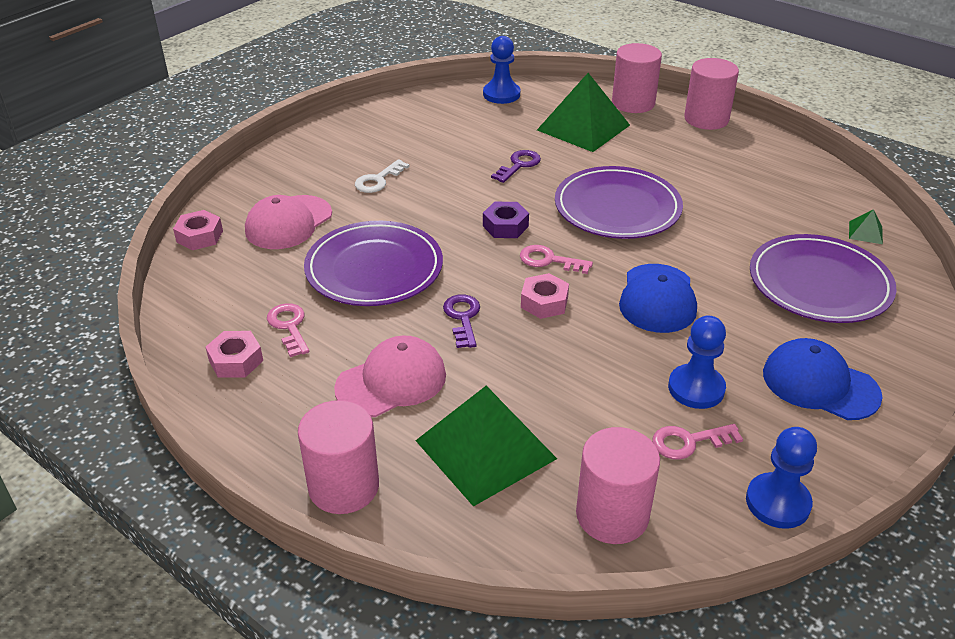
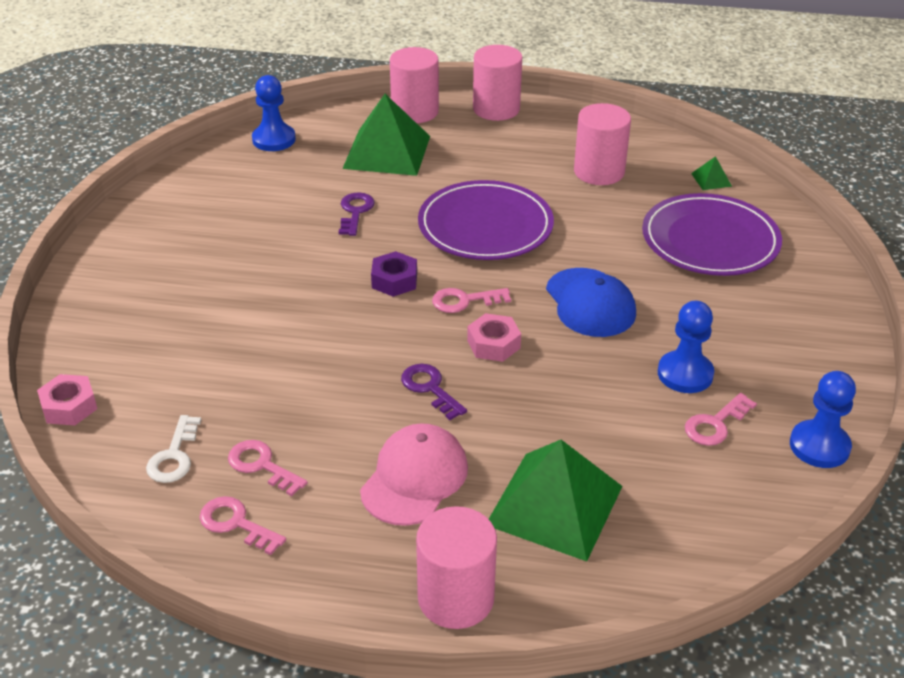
camera: 30 degrees left, 0 degrees up
pink nut [205,331,263,378] -> pink key [199,496,286,555]
pink cap [245,195,332,249] -> none
purple plate [304,221,443,306] -> none
white key [355,159,410,193] -> white key moved to [146,415,201,483]
pink cylinder [576,427,660,544] -> pink cylinder moved to [574,103,631,185]
blue cap [763,338,883,420] -> none

